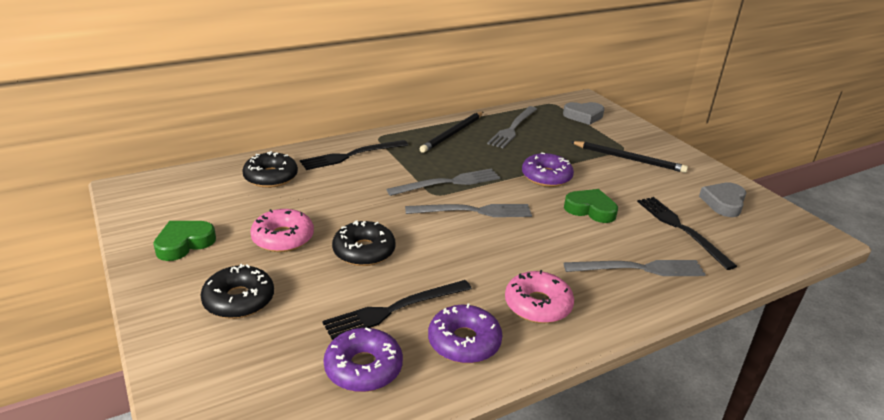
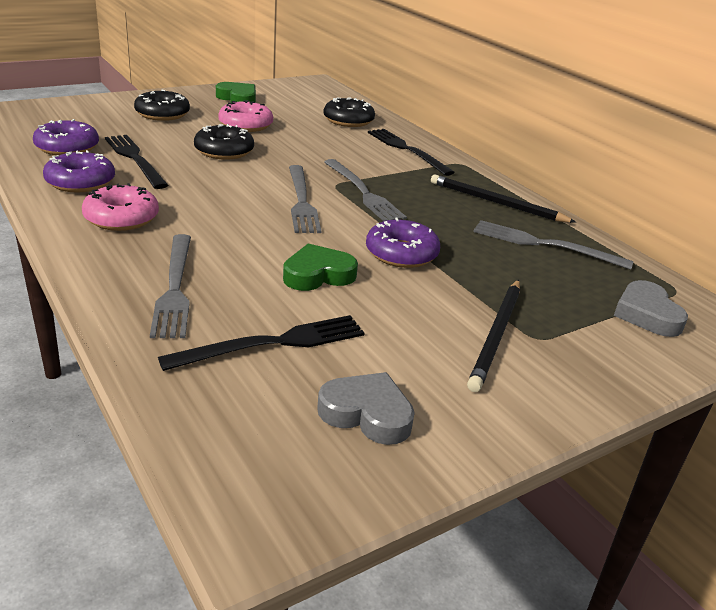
camera: 85 degrees right, 0 degrees up
green heart [564,189,618,223] -> green heart turned 135 degrees counterclockwise [283,244,358,291]

